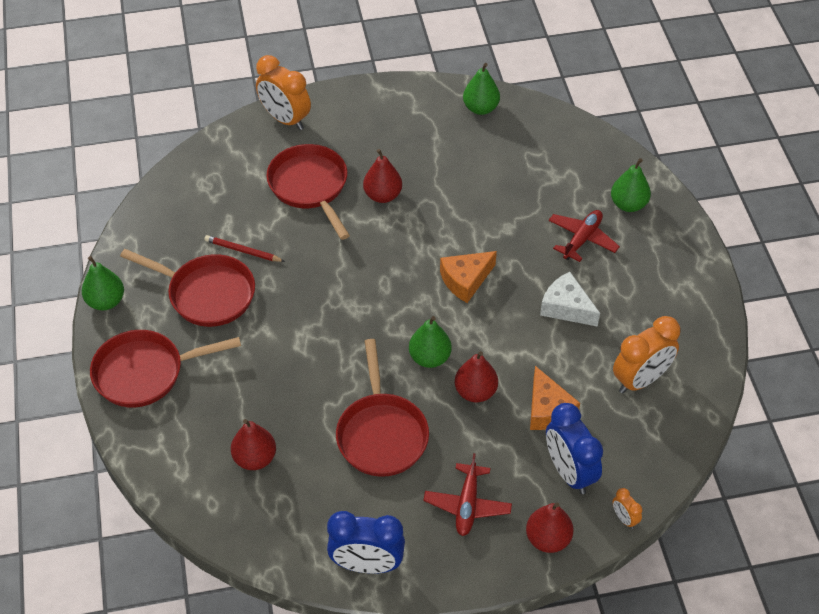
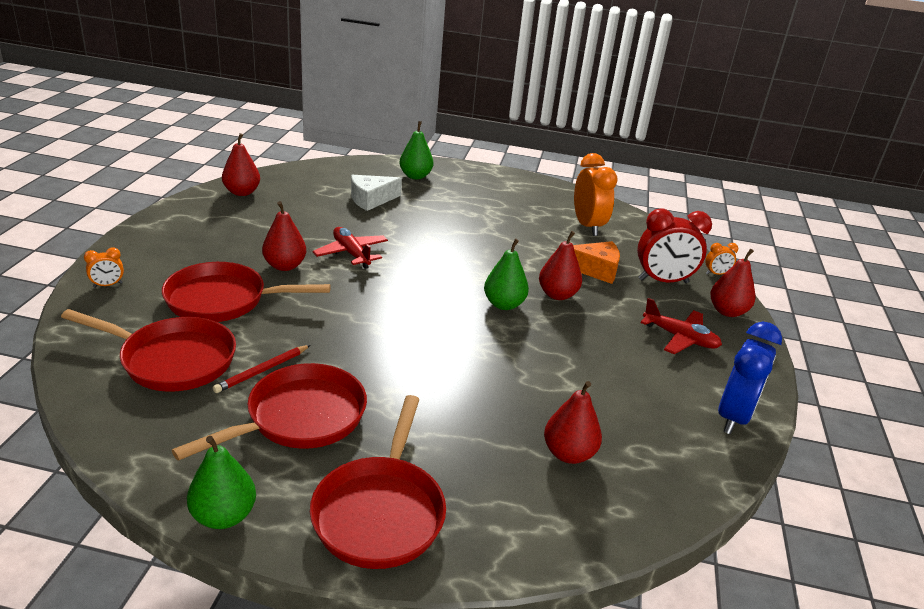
camera: 70 degrees left, 20 degrees down
orange clock [256,55,311,130] -> orange clock [84,248,124,288], size x0.46
red pan [336,339,429,477] -> red pan moved to [61,309,236,392]
orange cheese [440,251,497,303] -> none
green pear [463,63,500,115] -> red pear [222,133,260,196]
white cheese [540,272,600,327] -> white cheese moved to [351,175,402,211]
blue clock [546,403,603,494] -> red clock [637,208,712,283]
red plane [549,210,620,262] -> red plane moved to [313,227,388,269]

